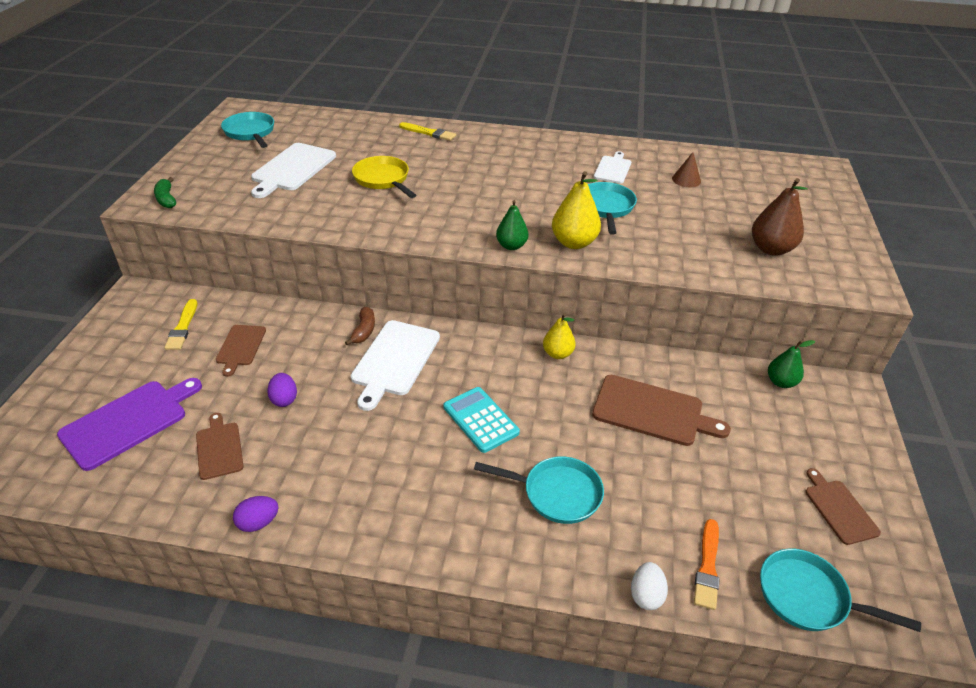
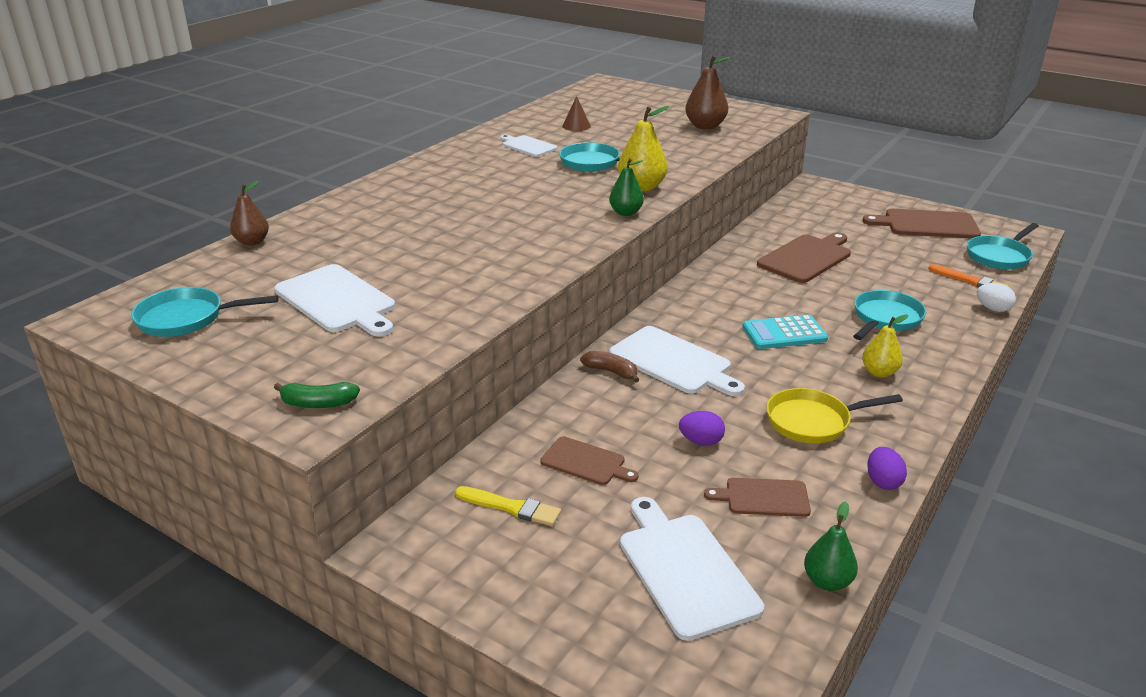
camera: 65 degrees left, 10 degrees down
purple cutting board [57,378,202,471] -> white cutting board [620,497,764,641]
yellow pan [352,156,416,198] -> yellow pan moved to [766,388,903,443]
yellow brush [399,122,456,141] -> none
yellow pear [543,313,576,359] -> yellow pear moved to [862,314,908,377]
green pear [768,340,815,388] -> green pear moved to [804,501,858,591]
brown cutting board [805,468,881,545] -> brown cutting board [862,209,981,238], size x1.69
none -> brown pear [230,181,269,246]

